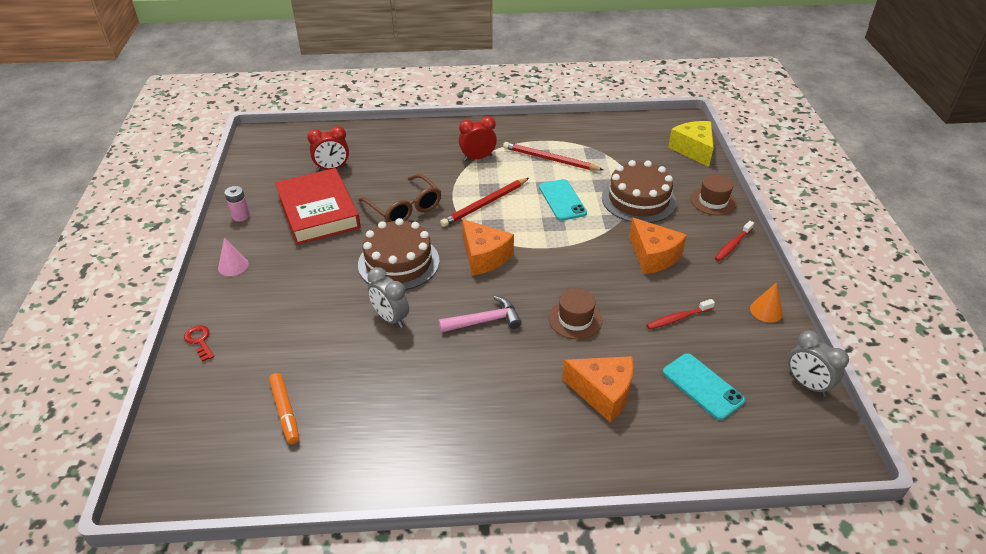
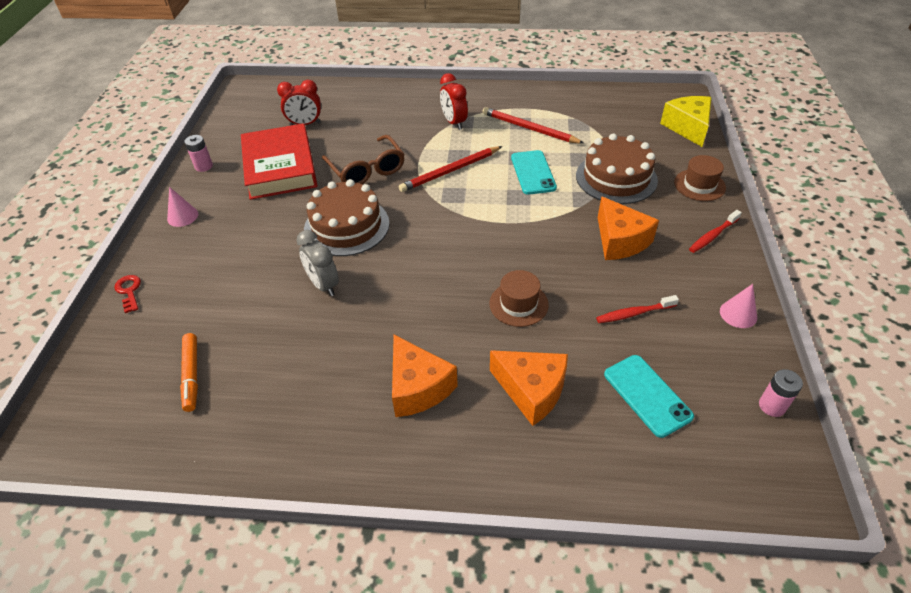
camera: 10 degrees right, 5 degrees up
pink hammer [438,296,522,333] -> none
red clock [459,116,497,161] -> red clock turned 105 degrees counterclockwise [440,73,468,130]
orange cheese [462,219,514,276] -> orange cheese moved to [392,335,458,417]
orange cone [750,282,783,323] -> pink cone [720,284,757,328]
grey clock [788,331,849,397] -> pink battery [759,369,803,417]

